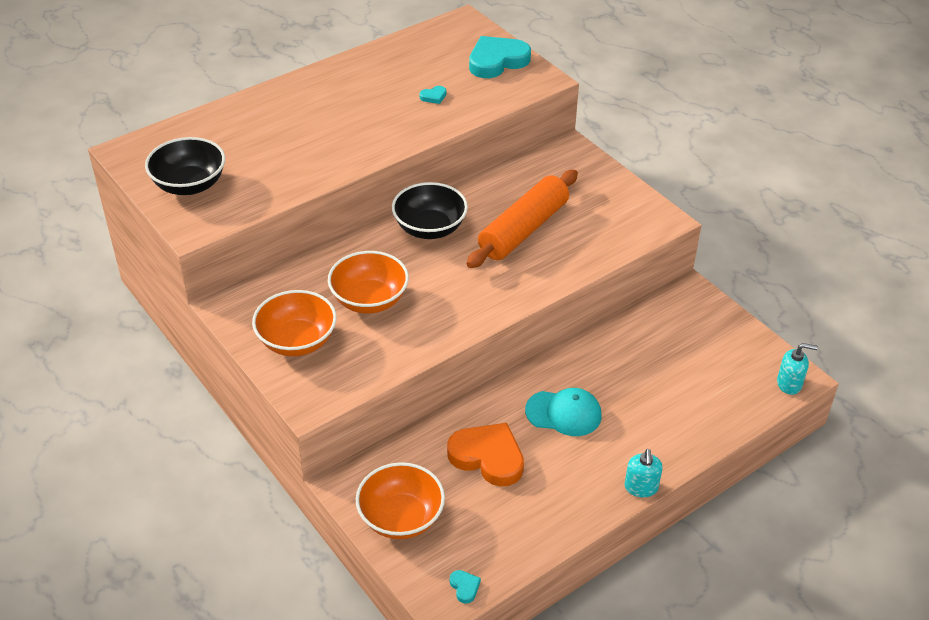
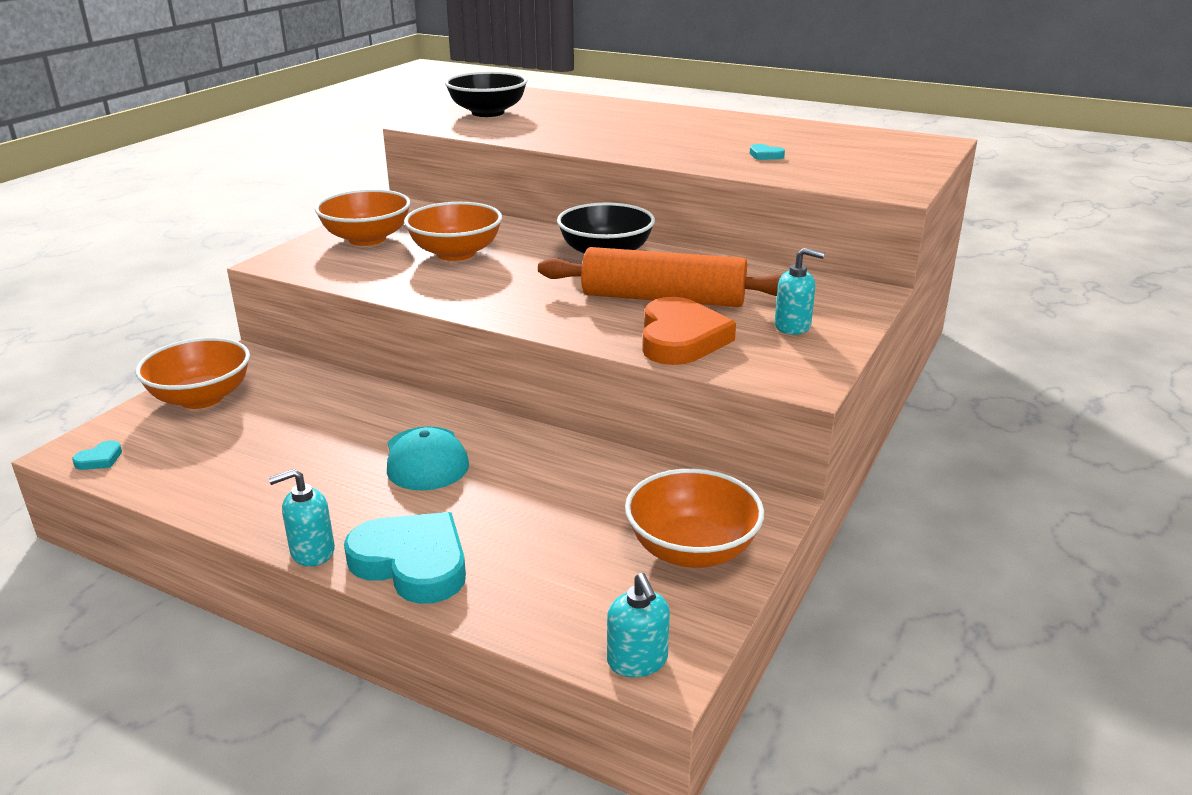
camera: 65 degrees right, 15 degrees down
orange heart [447,423,524,487] -> orange heart moved to [642,297,736,365]
turquoise heart [469,36,531,78] -> turquoise heart moved to [344,512,466,604]
none -> orange bowl [625,469,764,568]
none -> turquoise soap dispenser [775,248,825,335]

